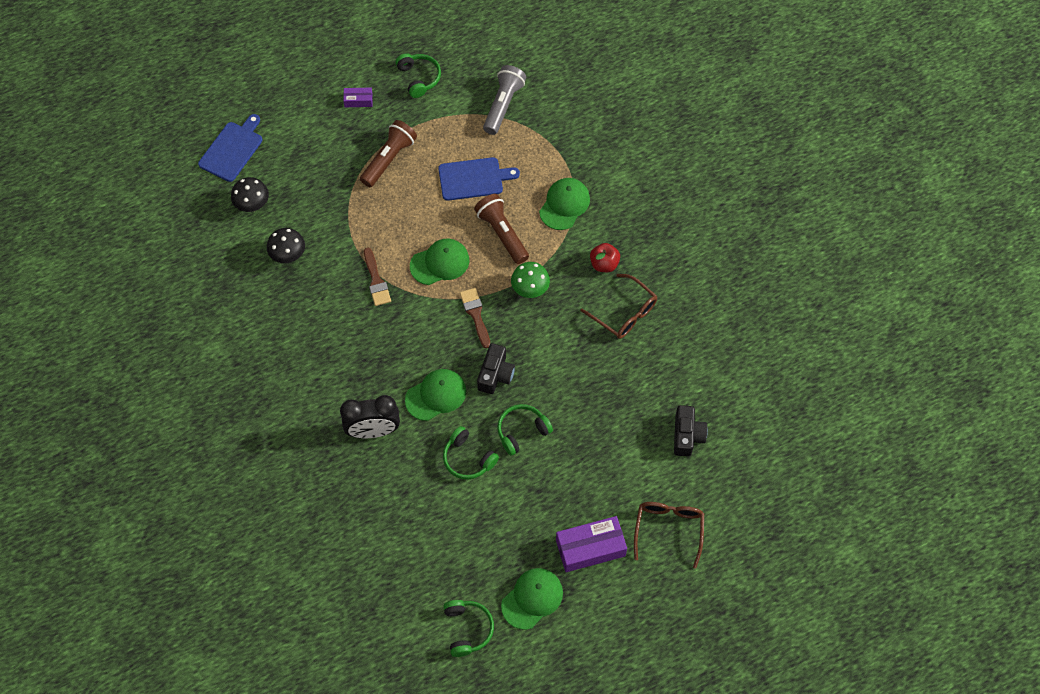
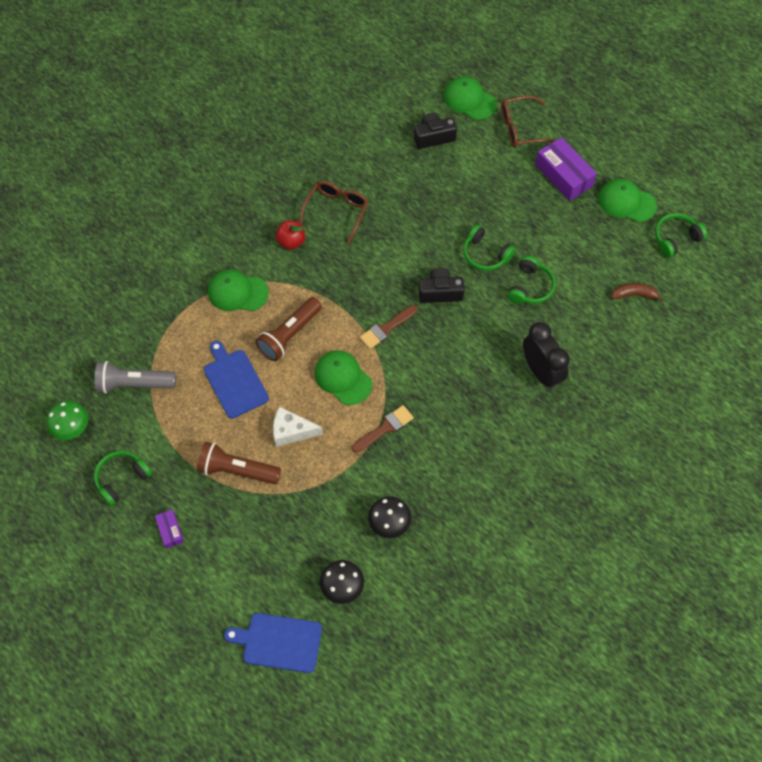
camera: 110 degrees left, 0 degrees up
green cap [405,369,466,421] -> green cap moved to [444,77,497,120]
green mushroom [511,262,550,298] -> green mushroom moved to [46,401,88,440]
none -> white cheese [273,407,323,447]
none -> brown banana [611,283,664,302]

